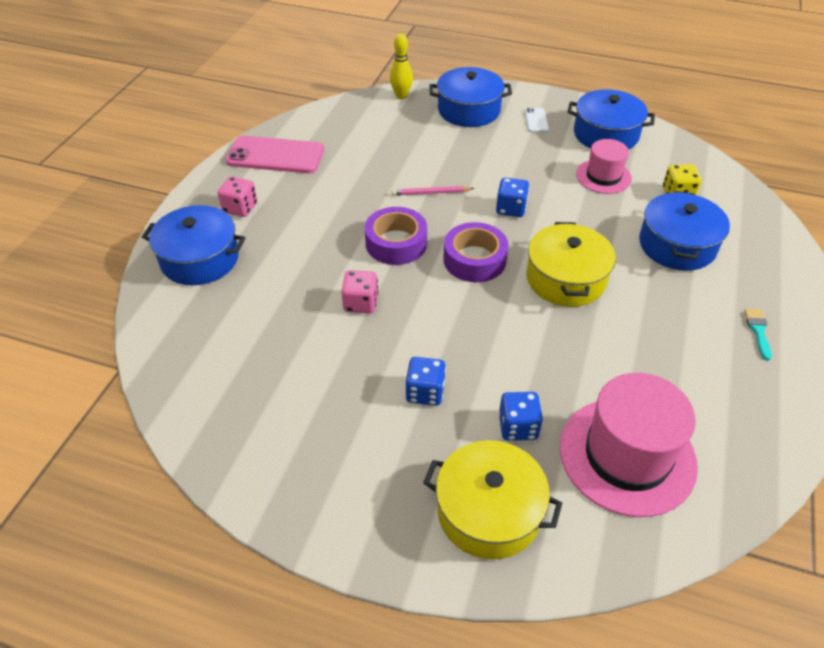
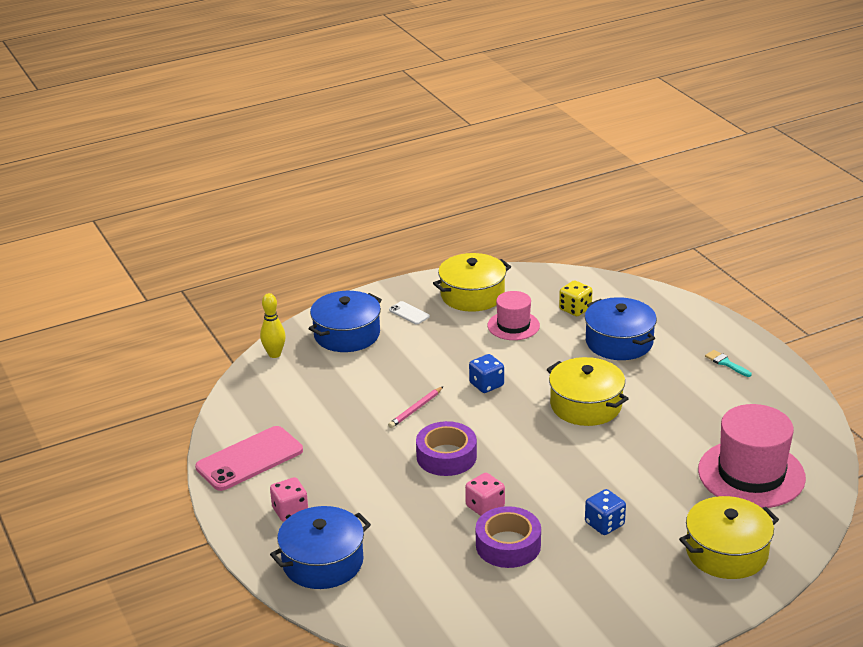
camera: 45 degrees left, 15 degrees down
purple tape [443,222,508,282] -> purple tape moved to [476,506,541,568]
blue dice [499,392,543,441] -> none
blue pot [567,89,655,149] -> yellow pot [433,253,511,312]

